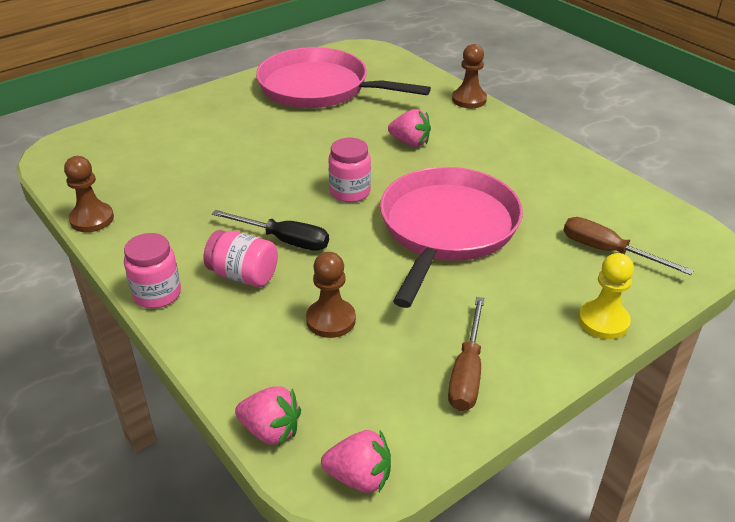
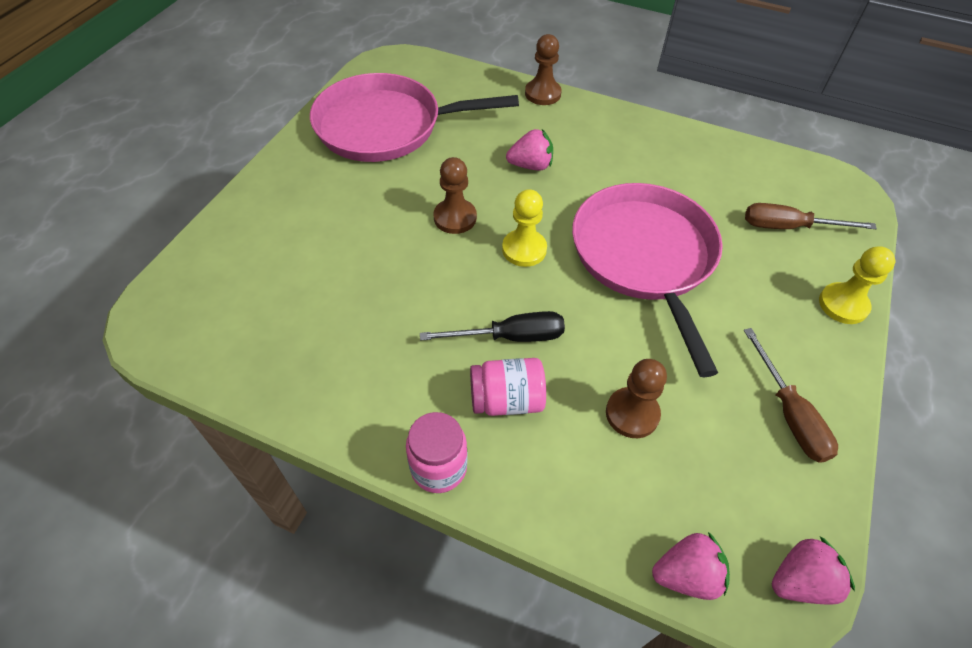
camera: 30 degrees left, 15 degrees up
brown pawn [64,156,114,232] -> brown pawn moved to [433,157,477,234]
pink jar [329,138,371,203] -> yellow pawn [502,189,547,267]

